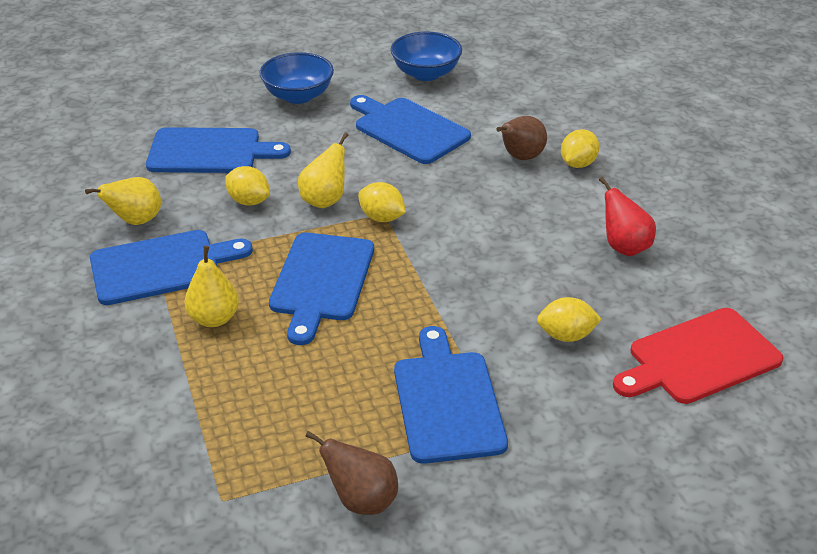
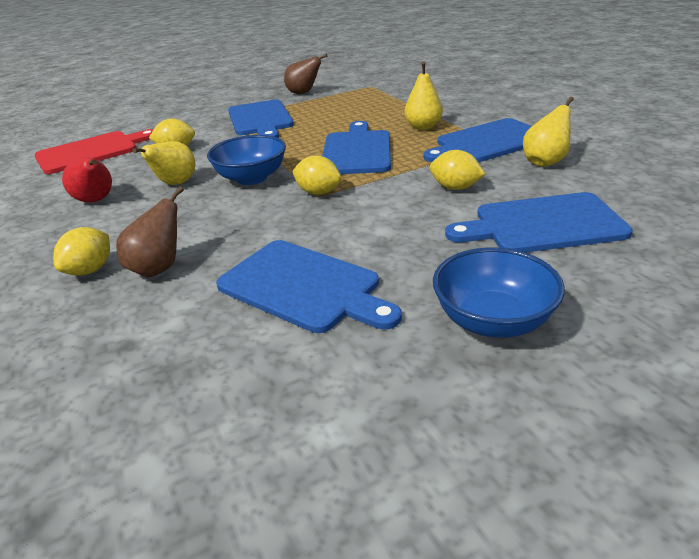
camera: 175 degrees right, 5 degrees down
yellow pear [298,133,349,208] -> yellow pear moved to [133,141,195,185]
blue bowl [391,31,462,81] -> blue bowl moved to [207,135,286,185]

